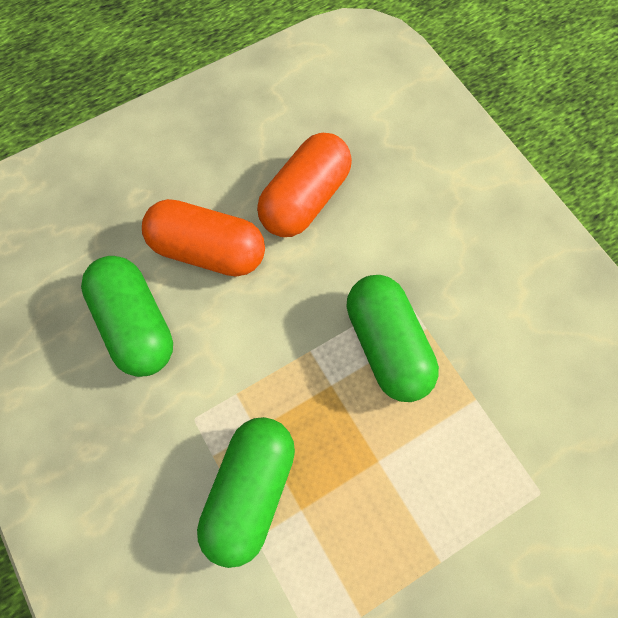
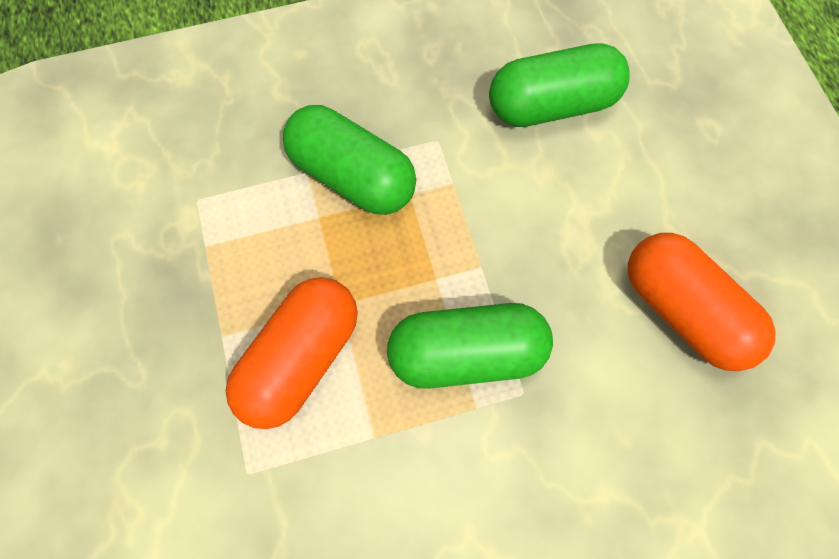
camera: 105 degrees right, 0 degrees up
orange capsule [142,199,265,277] -> orange capsule moved to [226,277,358,429]

